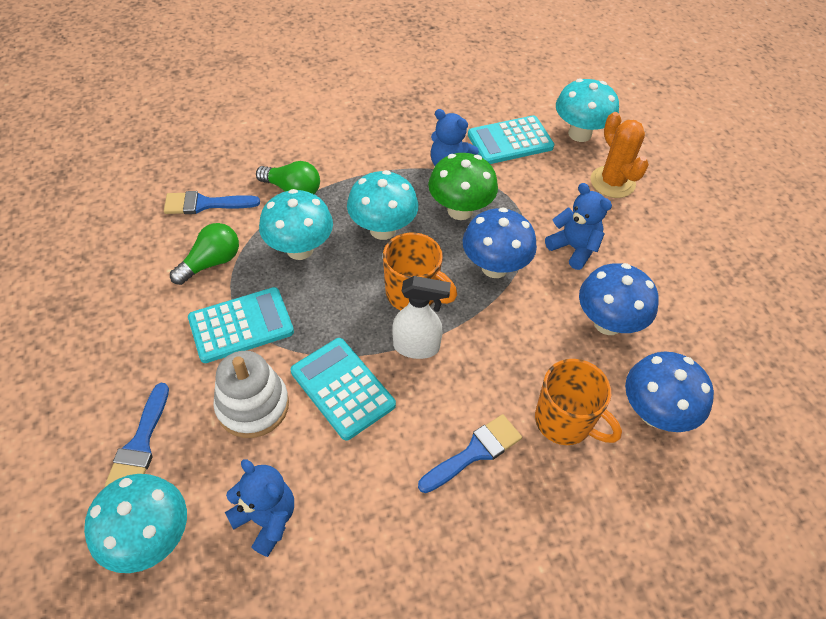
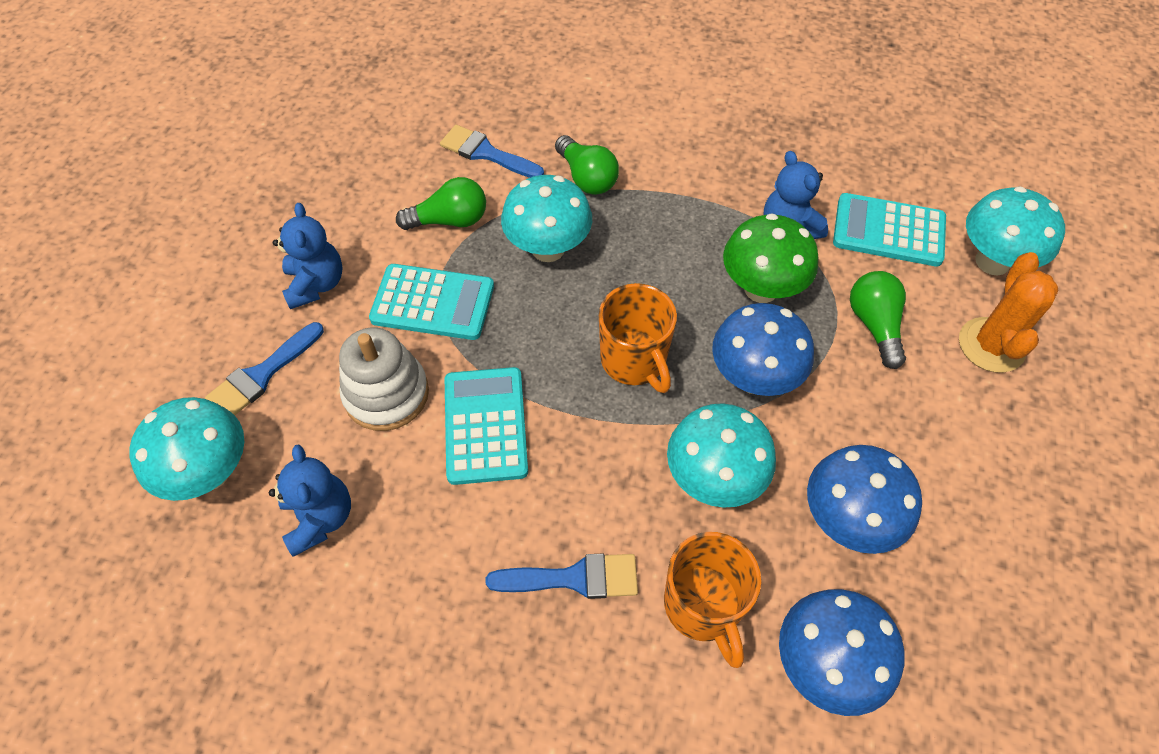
camera: 35 degrees right, 5 degrees up
turquoise mushroom [347,170,418,240] -> turquoise mushroom moved to [667,403,776,508]
white spray bottle [392,276,451,359] -> none
blue teddy bear [545,183,612,270] -> blue teddy bear moved to [273,203,343,309]
none -> green light bulb [850,271,906,369]

